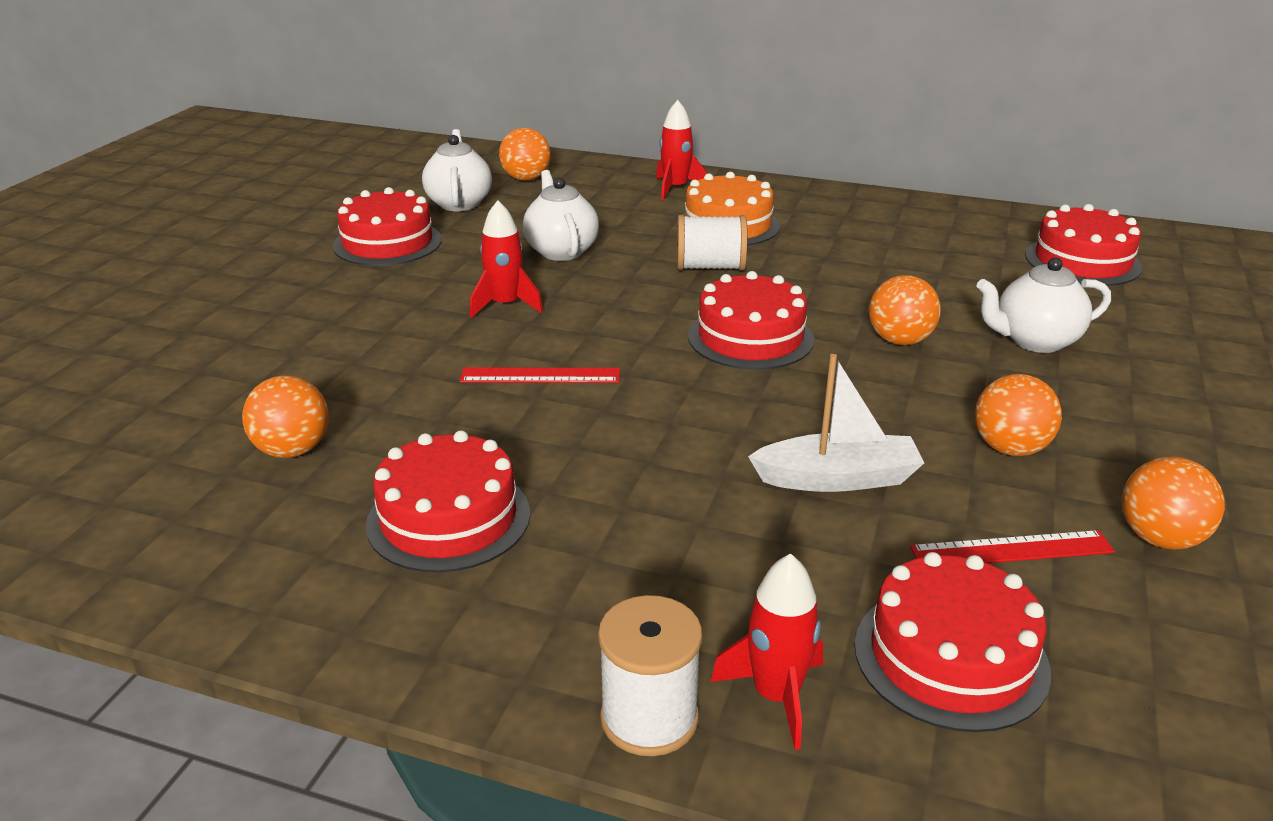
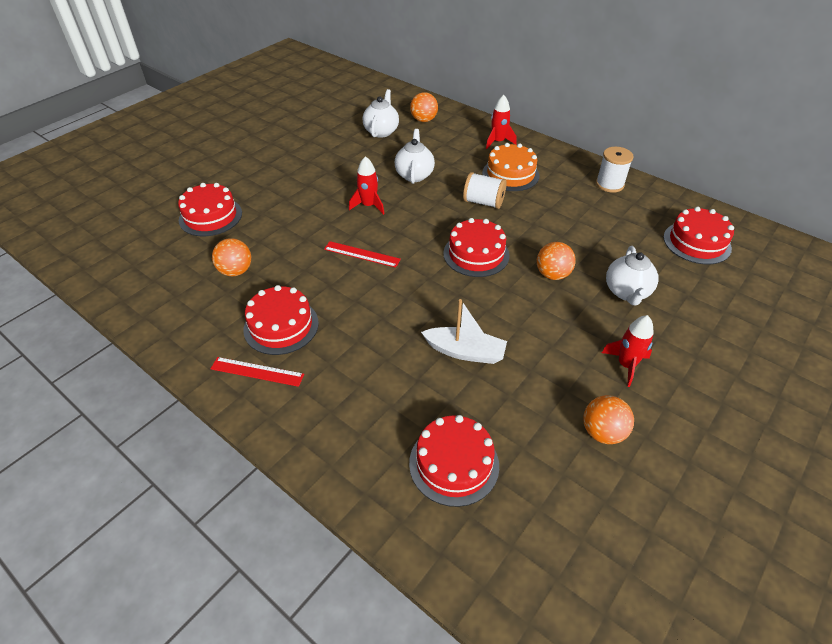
camera: 20 degrees right, 15 degrees up
red cake [333,187,442,266] -> red cake moved to [178,183,242,236]
white spool [598,595,702,756] -> white spool moved to [596,147,633,193]
red rocket [711,553,823,750] -> red rocket moved to [602,315,654,387]
red ruler [910,530,1115,563] -> red ruler moved to [210,357,304,387]
orange ball [975,374,1062,456] -> none
white teapot [977,257,1111,353] -> white teapot turned 90 degrees counterclockwise [606,246,658,306]

